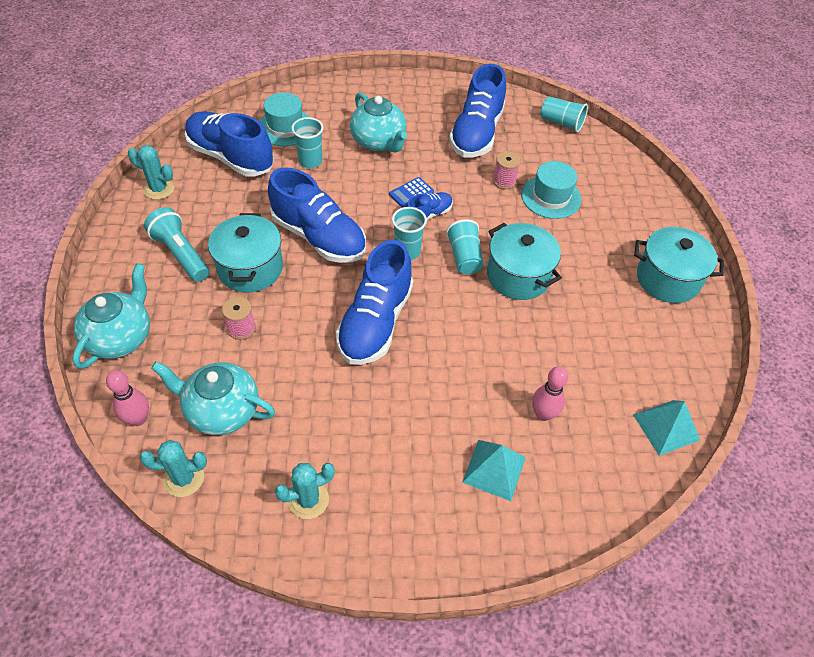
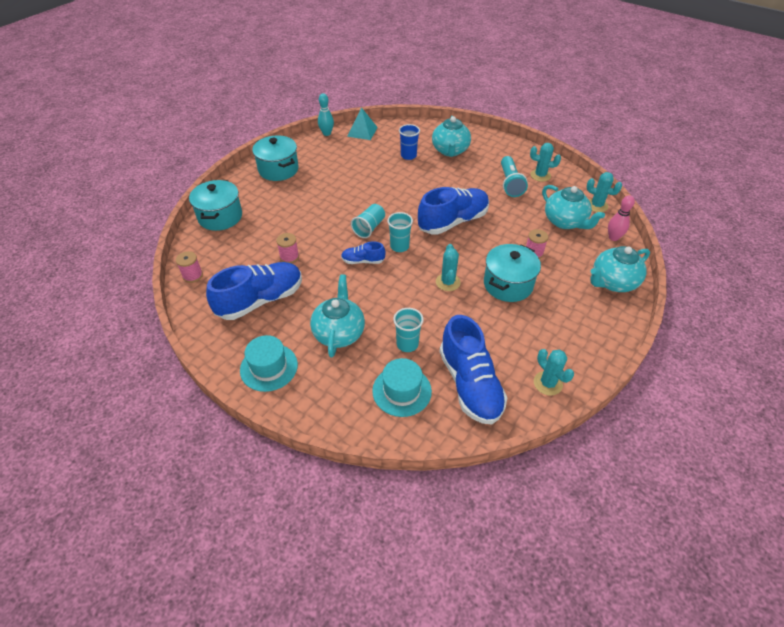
camera: 140 degrees left, 5 degrees down
turquoise flashlight [144,207,210,282] -> turquoise flashlight moved to [501,156,528,197]
blue shoe [268,167,366,263] -> turquoise cactus [436,244,461,291]
blue calculator [389,177,434,208] -> none
turquoise pyramid [462,440,526,501] -> turquoise teapot [432,116,471,157]
turquoise pot [487,223,562,300] -> turquoise pot moved to [189,180,242,231]
turquoise hat [521,161,581,219] -> turquoise hat moved to [240,335,298,392]
pink bowling pin [532,366,568,421] -> blue cup [399,124,420,160]
turquoise cup [541,96,588,133] -> pink spool [176,251,203,283]
none -> turquoise bowling pin [318,93,334,136]

